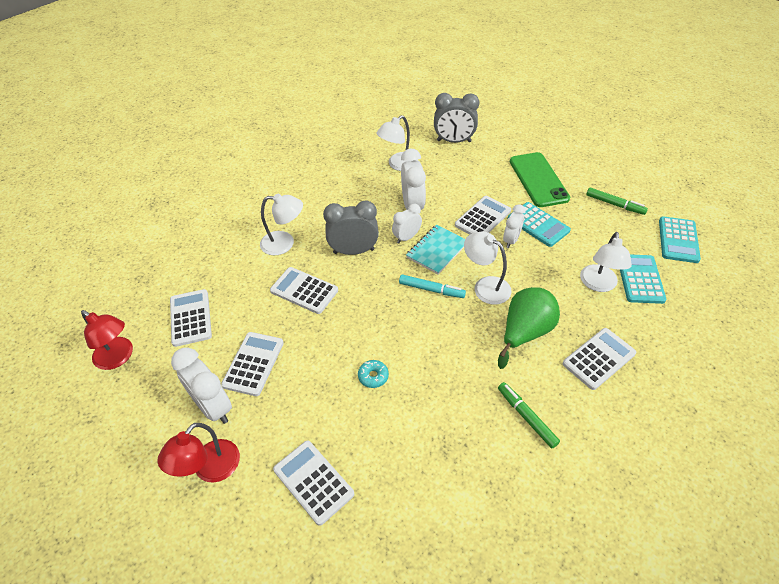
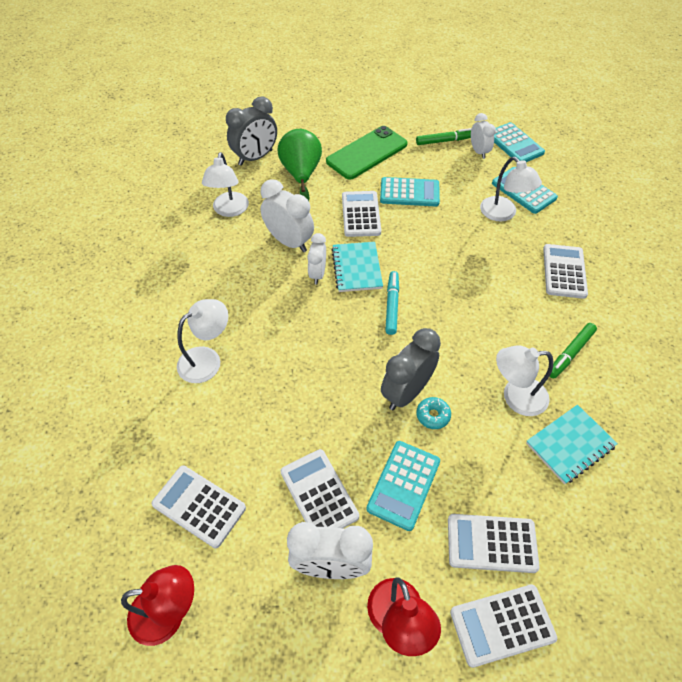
camera: 45 degrees left, 5 degrees up
white calculator [270,267,338,314] -> white calculator moved to [450,585,557,668]
grey clock [323,200,379,255] -> grey clock moved to [381,328,441,410]
turquoise marker [399,274,466,298] -> turquoise marker turned 60 degrees counterclockwise [385,271,399,335]
white lamp [464,232,511,305] -> white lamp moved to [496,345,553,416]
green pear [498,287,560,369] -> green pear moved to [278,129,322,201]
green marker [498,382,560,448] -> green marker turned 60 degrees counterclockwise [549,323,597,379]
white clock [503,204,526,248] -> white clock moved to [471,113,496,159]
green phone [510,152,570,207] -> green phone turned 75 degrees counterclockwise [326,126,408,180]
none -> turquoise calculator [366,441,440,531]
none -> turquoise notebook [526,405,618,484]

